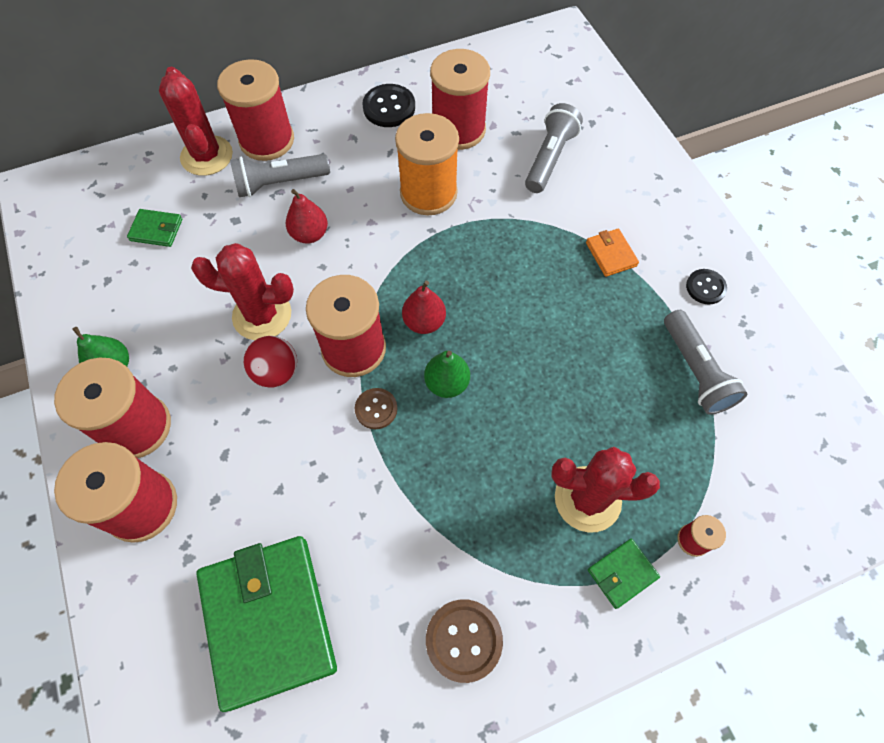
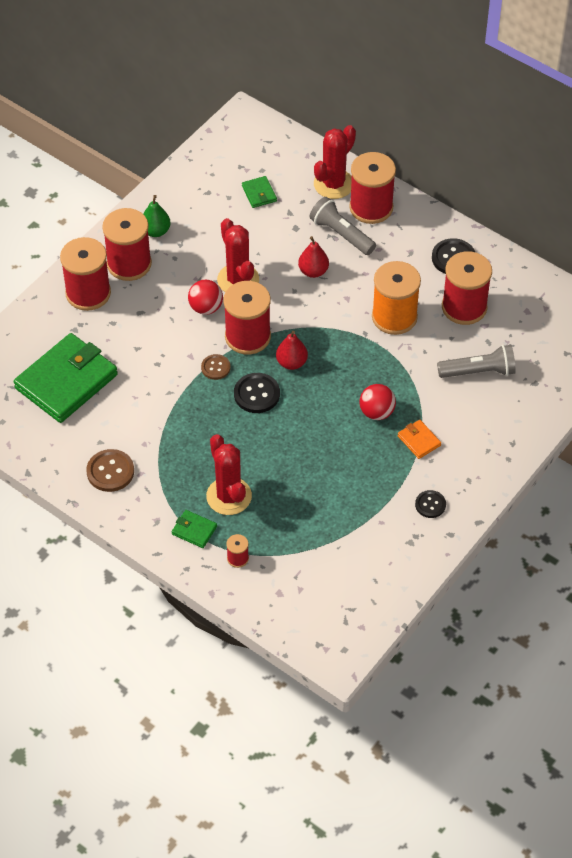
camera: 60 degrees right, 10 degrees down
green pear [424,351,470,398] -> black button [234,373,280,413]
orange wallet [586,228,639,277] -> orange wallet turned 75 degrees counterclockwise [398,420,441,459]
grey flashlight [664,310,747,415] -> none
none -> red ball [359,384,396,420]

